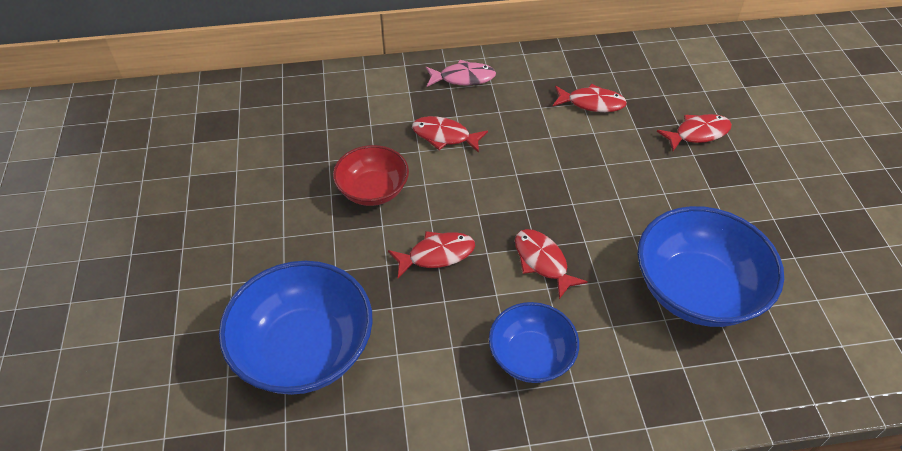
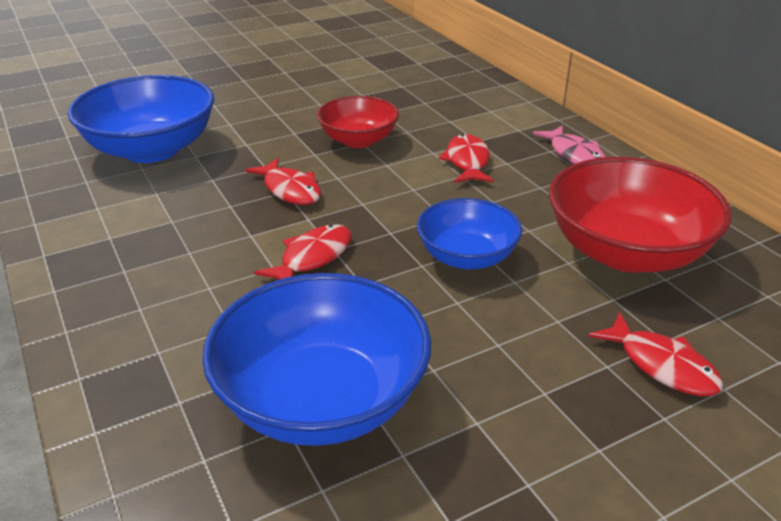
camera: 70 degrees right, 15 degrees down
blue bowl [489,302,579,383] -> blue bowl moved to [417,198,522,269]
red fish [553,84,627,112] -> red bowl [549,157,732,272]

